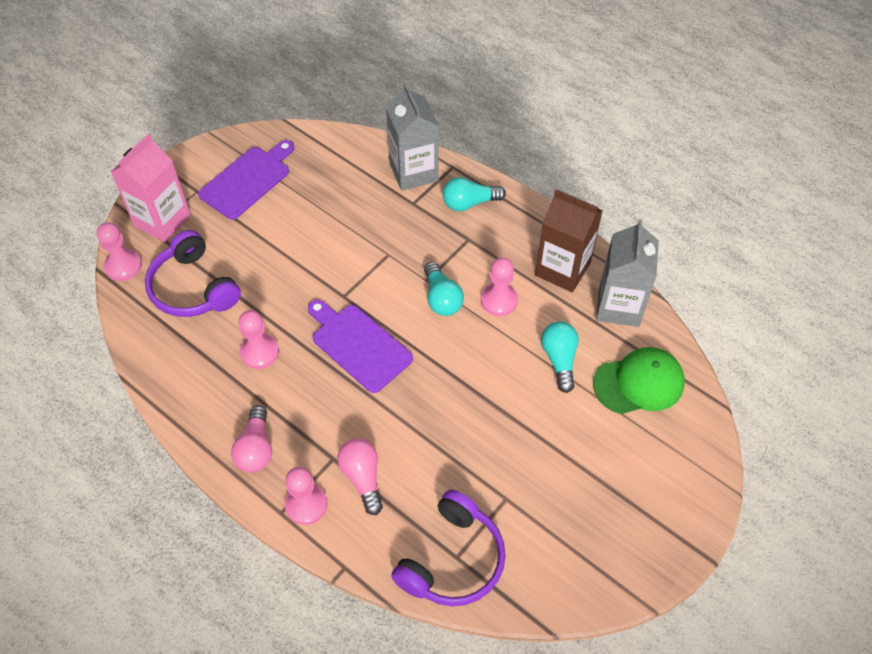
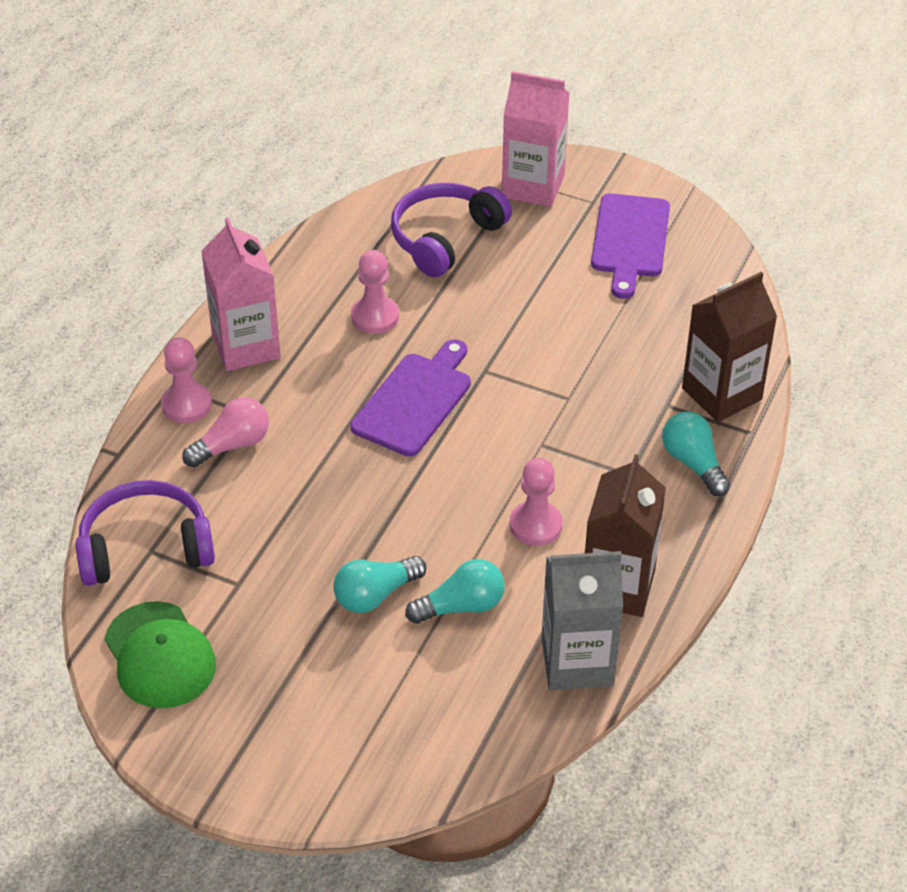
camera: 75 degrees right, 10 degrees down
pink pawn [97,222,142,281] -> none
purple cutting board [198,140,294,219] -> purple cutting board turned 75 degrees clockwise [591,193,670,299]
pink light bulb [231,405,272,473] -> pink carton [201,217,281,371]
grey carton [386,83,439,191] -> brown carton [682,272,777,422]
purple headphones [391,490,506,606] -> purple headphones turned 150 degrees clockwise [76,480,215,586]
turquoise light bulb [424,262,464,316] -> turquoise light bulb moved to [333,556,426,613]
green cap [593,347,685,414] -> green cap moved to [104,601,216,708]

